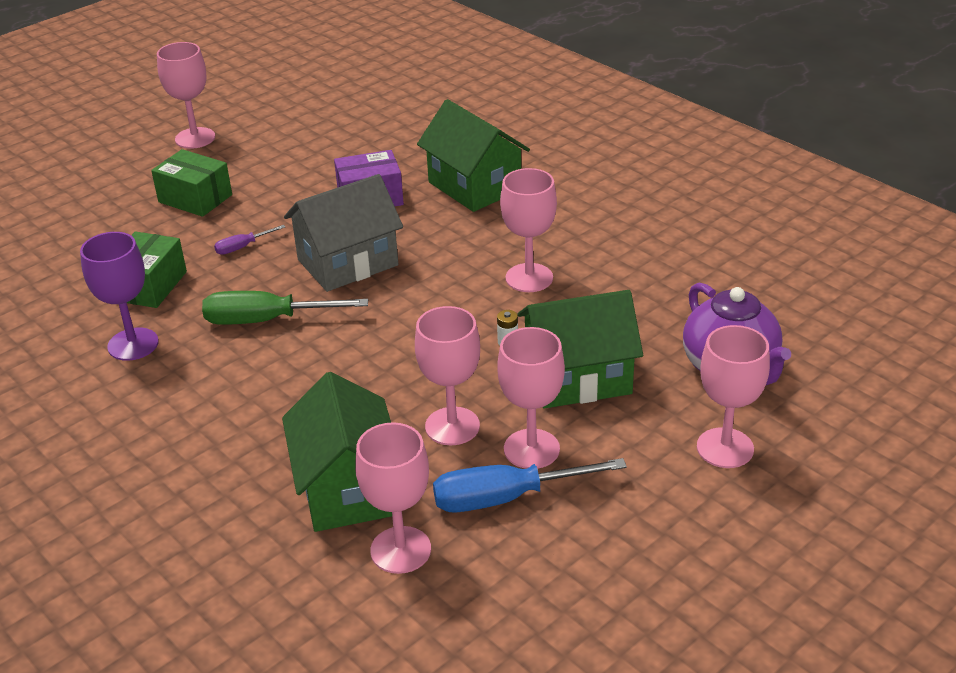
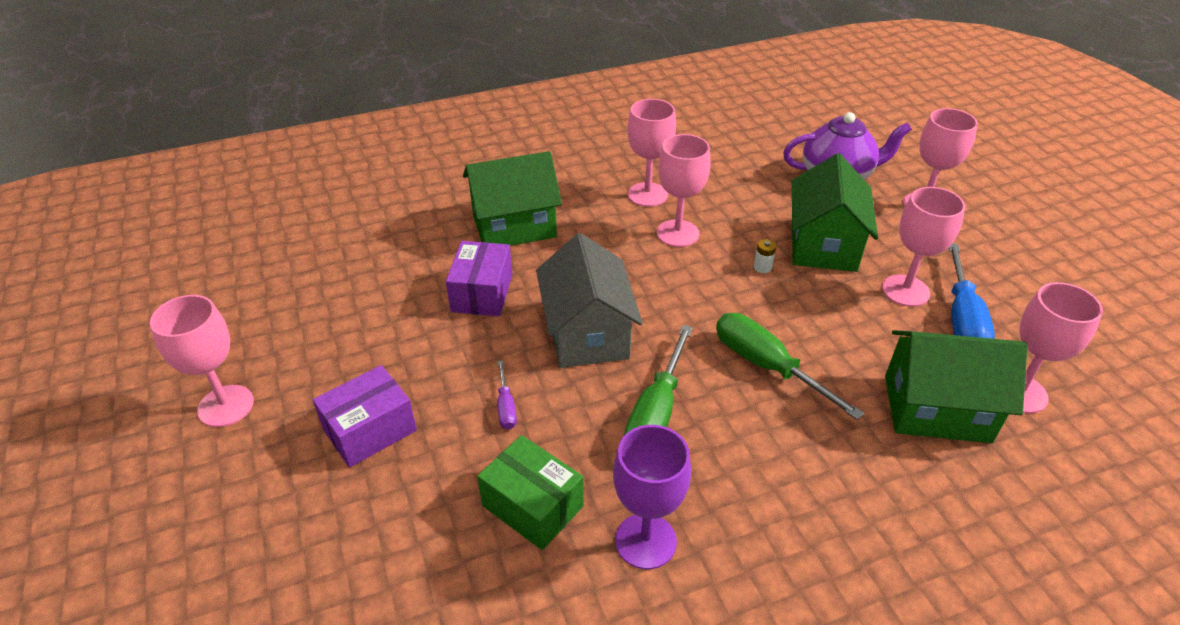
camera: 70 degrees left, 5 degrees up
green box [151,149,232,217] -> purple box [313,365,417,468]
pink goblet [415,306,480,445] -> pink goblet moved to [627,99,676,207]
none -> green screwdriver [716,313,865,420]

